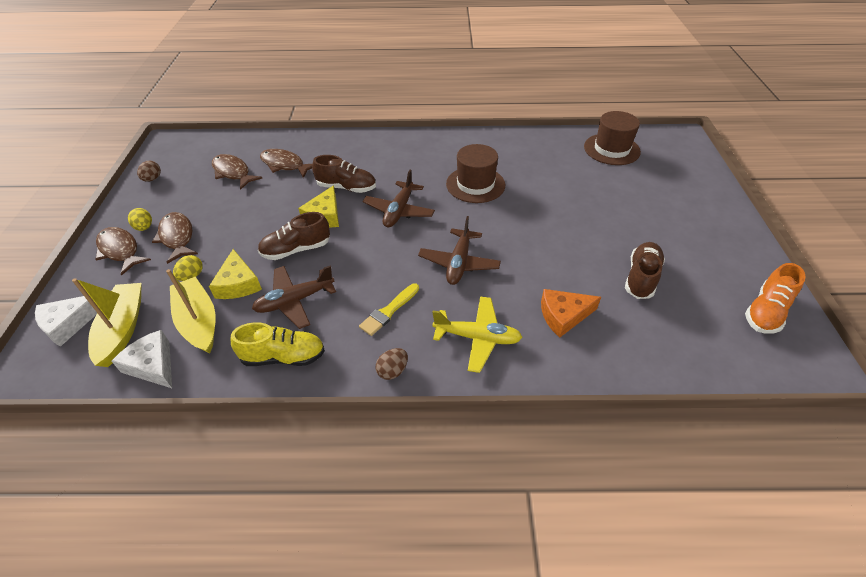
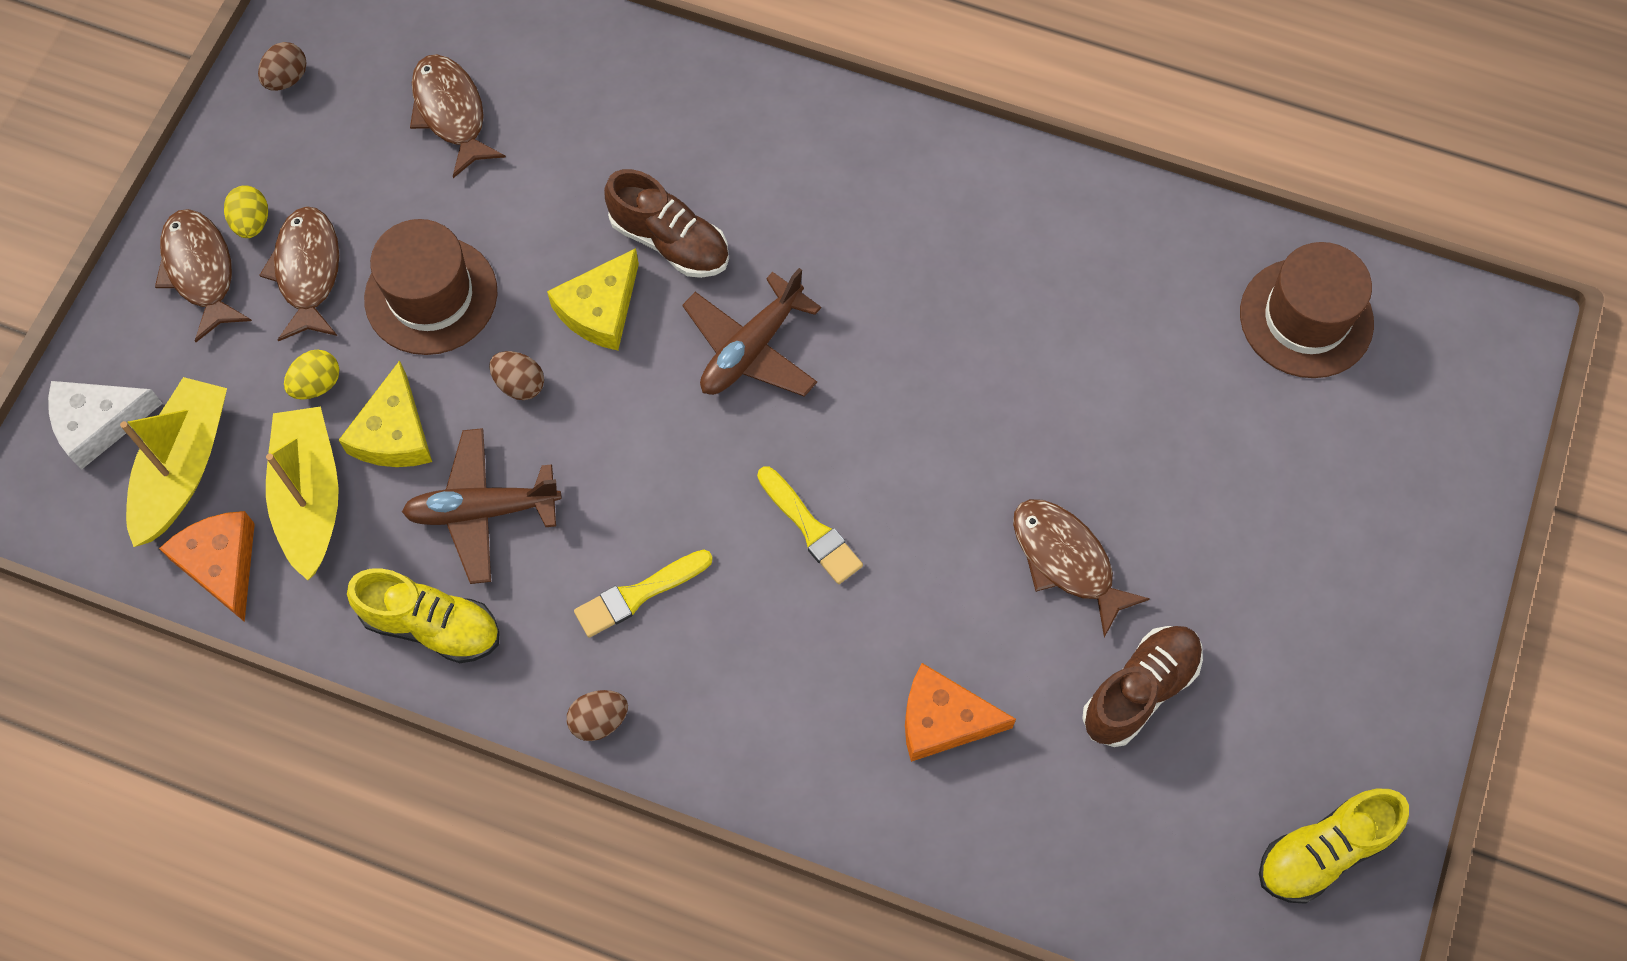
camera: 20 degrees right, 20 degrees up
white cheese [112,330,172,388] -> orange cheese [159,511,255,622]
brown shoe [258,212,330,260] -> brown egg [489,351,544,400]
brown fish [260,149,312,178] -> brown fish moved to [1013,499,1150,638]
brown plane [418,216,501,285] -> yellow brush [757,466,863,584]
yellow plane [432,296,523,373] -> none
brown hat [446,144,505,203] -> brown hat moved to [364,219,497,355]
orange shoe [745,263,806,333] -> yellow shoe [1259,788,1409,904]

